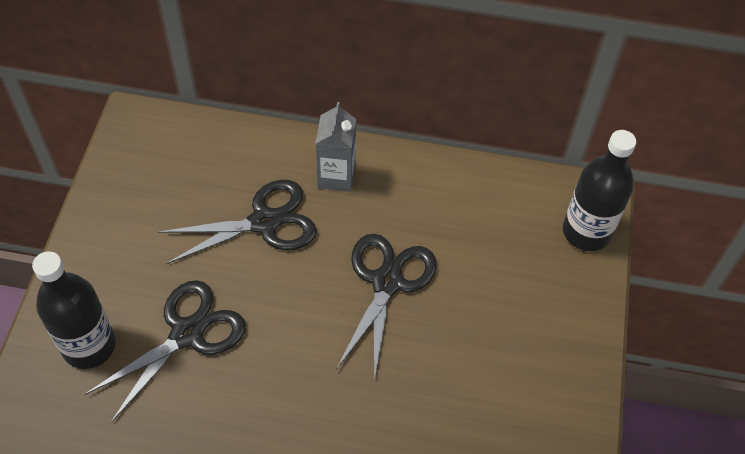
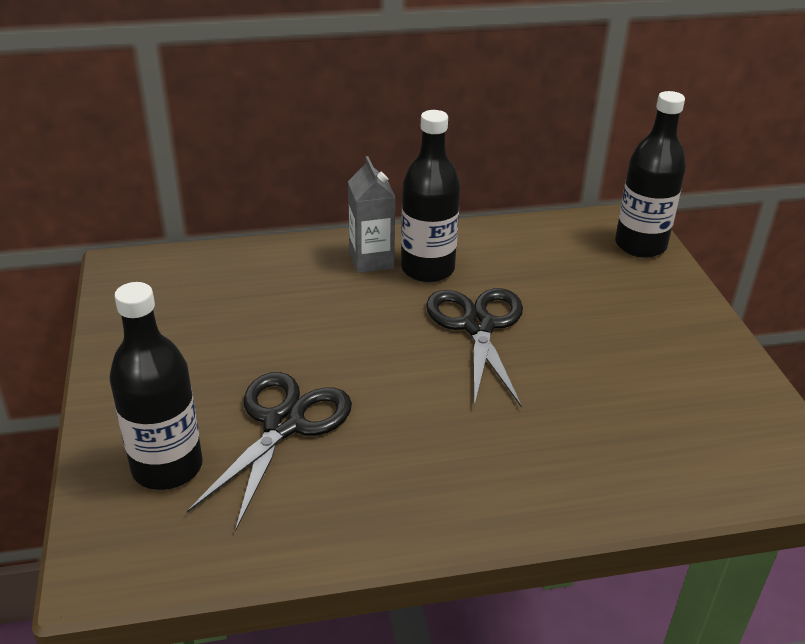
camera: 20 degrees left, 20 degrees down
black scissors [158,180,317,264] -> none
none -> black bottle [401,110,460,282]

